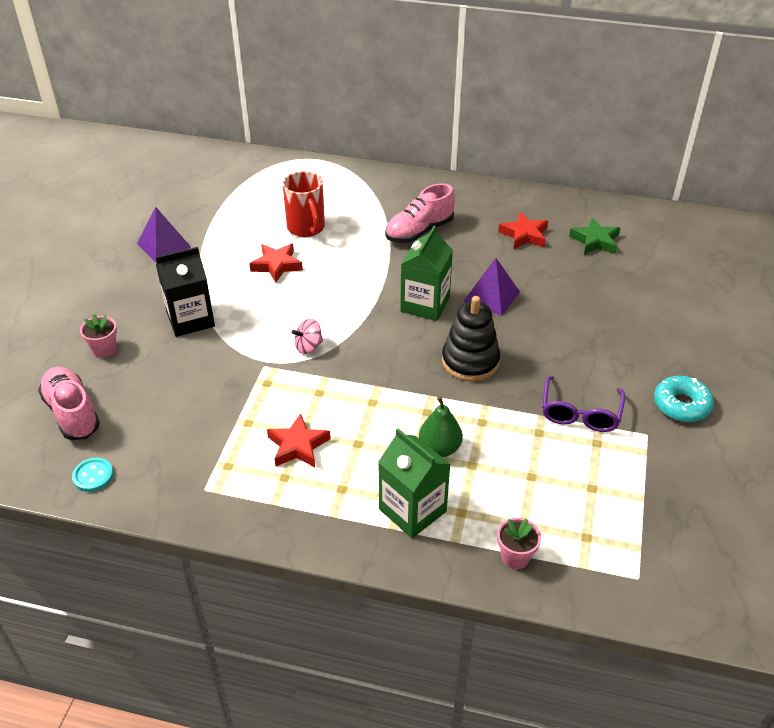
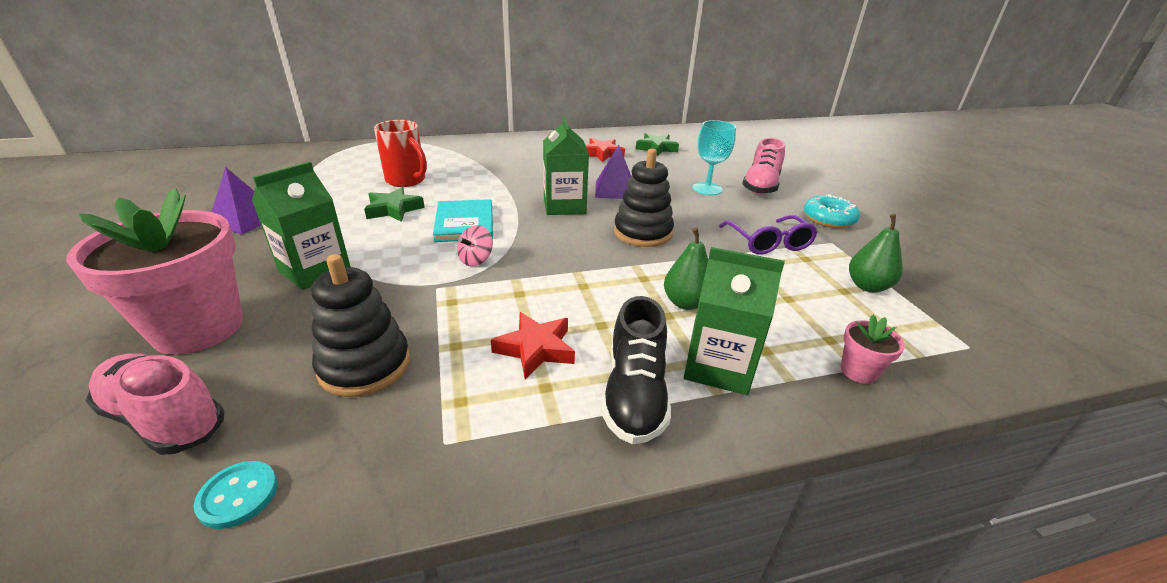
camera: 30 degrees left, 10 degrees down
pink flower pot [80,314,117,358] -> pink flower pot [66,188,243,354], size x2.36
black carton [156,247,215,337] -> green carton [252,162,351,290]
red star [249,244,303,283] -> green star [364,187,425,222]
pink shoe [385,183,455,243] -> pink shoe moved to [742,138,785,195]
none -> black stacking toy [311,254,410,397]
none -> turquoise book [433,199,493,242]
none -> black shoe [602,296,671,444]
none -> turquoise goblet [693,120,736,195]
none -> green pear [849,214,903,292]

